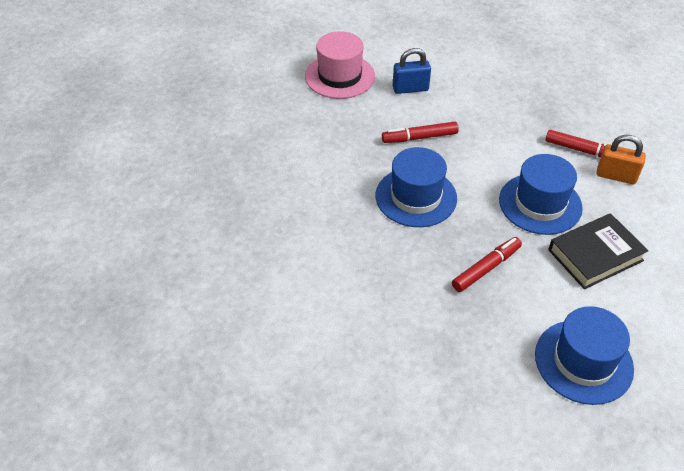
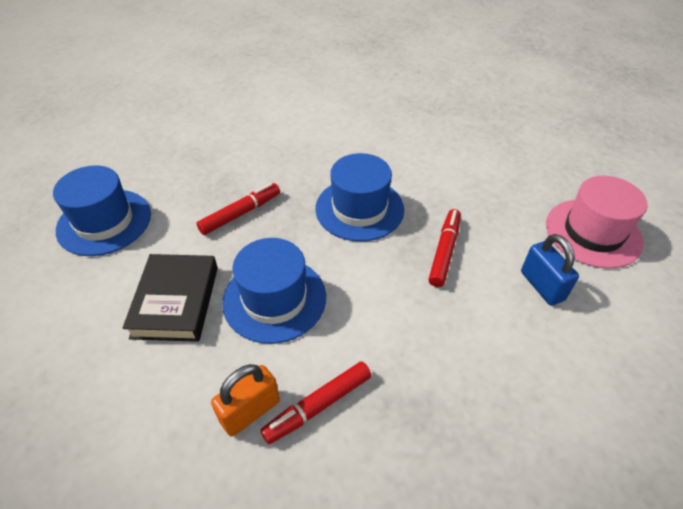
camera: 120 degrees right, 0 degrees up
blue padlock [393,48,431,94] -> blue padlock turned 45 degrees counterclockwise [521,234,579,306]
red marker [452,237,522,292] -> red marker turned 120 degrees counterclockwise [196,183,280,235]

